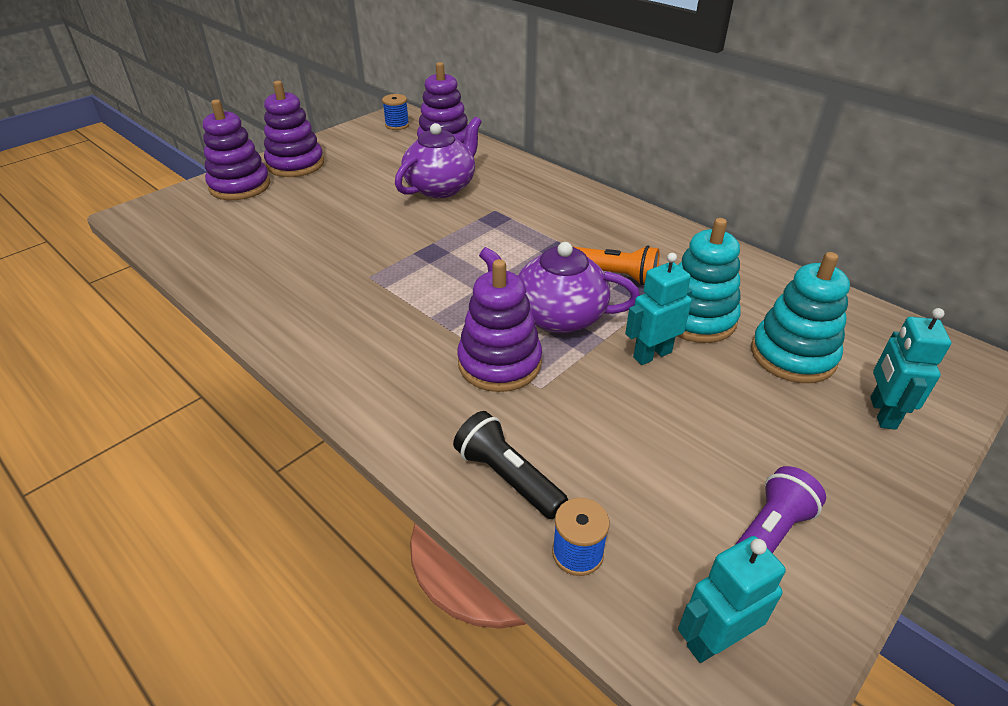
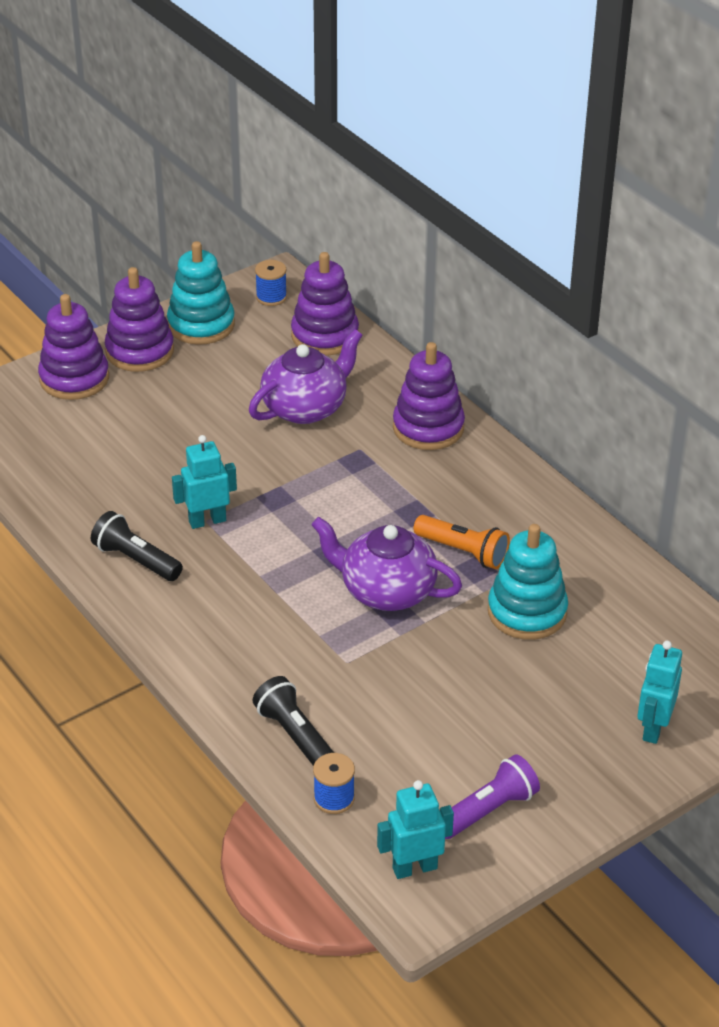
camera: 10 degrees right, 0 degrees up
purple stacking toy [457,259,542,392] -> purple stacking toy moved to [393,342,465,450]
turquoise robot [625,253,692,365] -> turquoise robot moved to [172,435,237,529]
turquoise stacking toy [751,252,850,383] -> turquoise stacking toy moved to [167,241,235,345]
none -> black flashlight [91,511,183,581]

